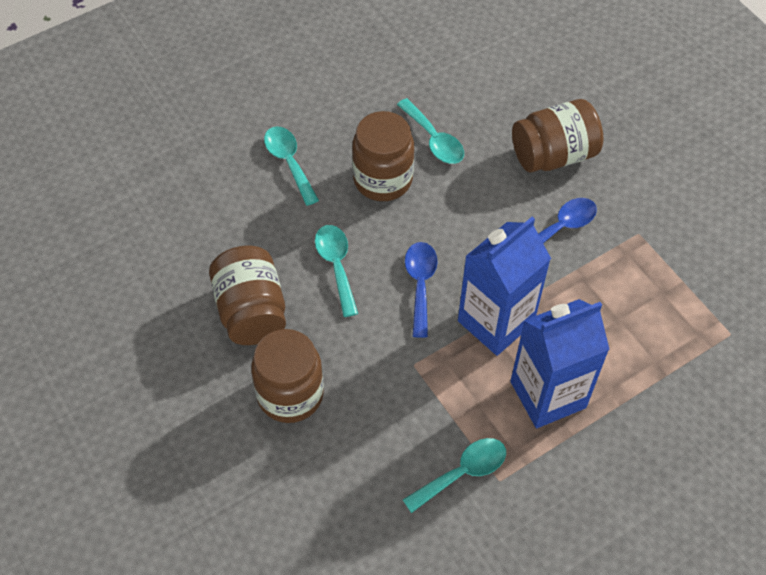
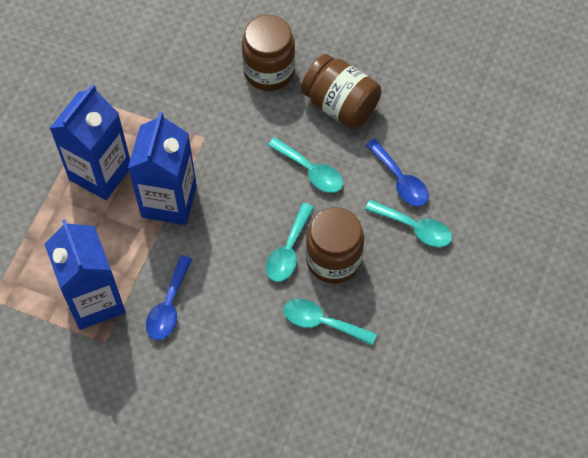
camera: 145 degrees right, 5 degrees up
turquoise spoon [403,438,506,513] -> turquoise spoon moved to [266,203,314,282]
blue spoon [405,242,438,338] -> blue spoon moved to [365,139,429,207]
brown jar [512,99,603,173] -> none
none -> blue carton [45,219,126,330]

